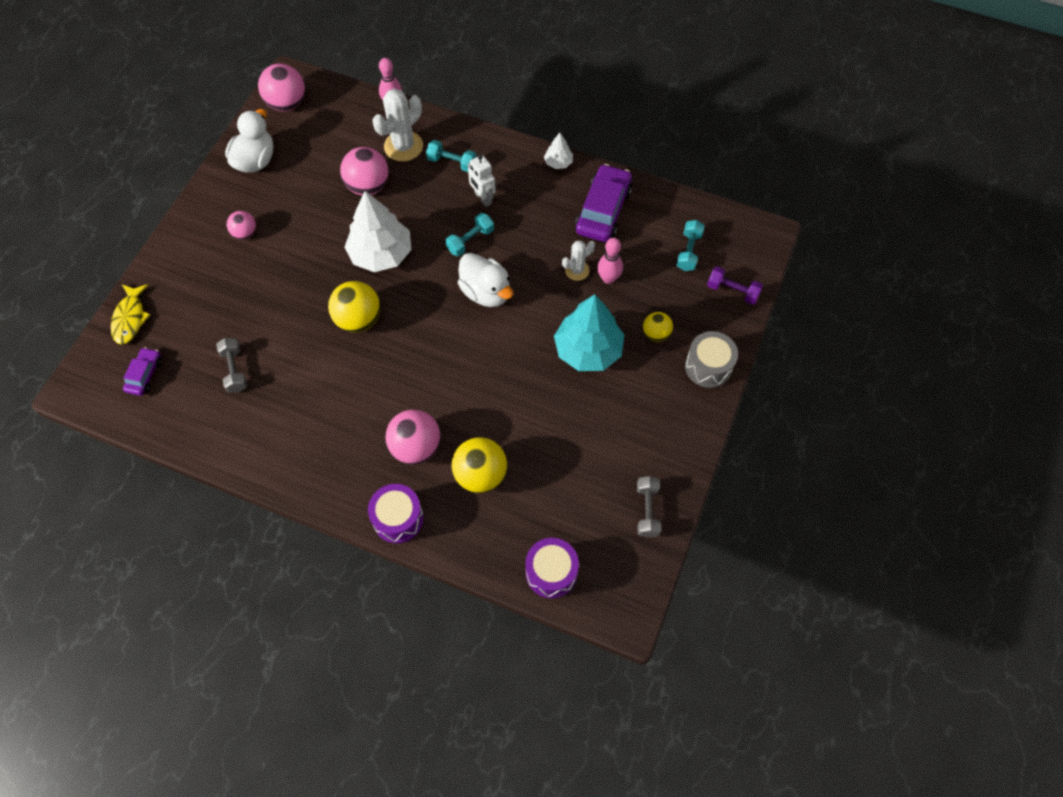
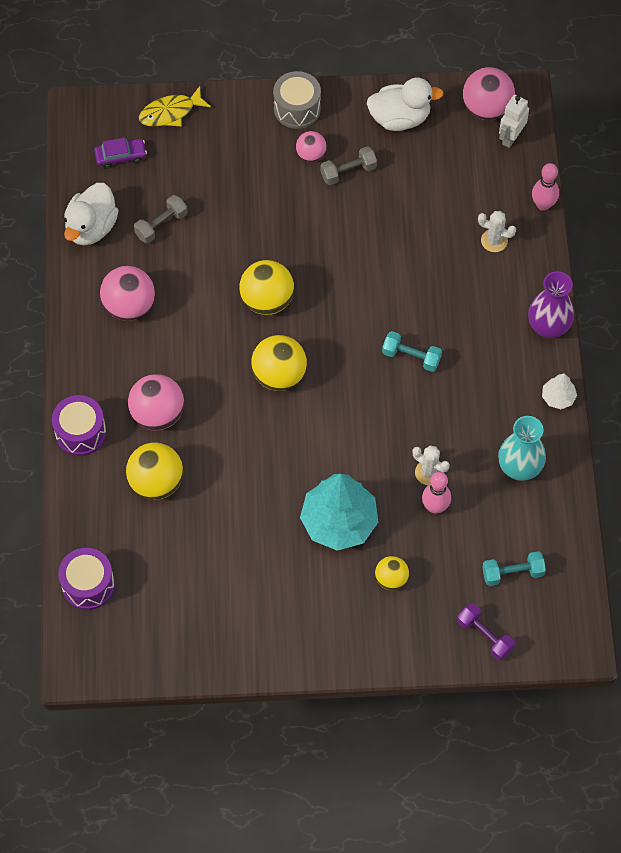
camera: 65 degrees right, 0 degrees up
pink ball [340,147,389,196] -> pink ball moved to [100,266,155,321]
white tree [344,191,411,272] -> none
white cactus [372,88,423,162] -> white cactus [478,211,516,252], size x0.59
turquoise dumbbell [426,140,476,172] -> none
white duck [458,253,513,307] -> white duck moved to [64,183,119,246]
white robot [468,154,496,207] -> white robot moved to [499,95,529,148]
purple car [575,164,632,242] -> turquoise vase [498,416,546,481]
grey dumbbell [637,476,661,538] -> grey dumbbell moved to [320,146,377,185]
grey drum [685,331,738,388] -> grey drum moved to [273,71,321,129]
purple dumbbell [707,266,763,305] -> purple dumbbell turned 45 degrees counterclockwise [457,603,515,661]
none -> yellow ball [251,335,307,391]
none -> purple vase [528,271,574,338]

